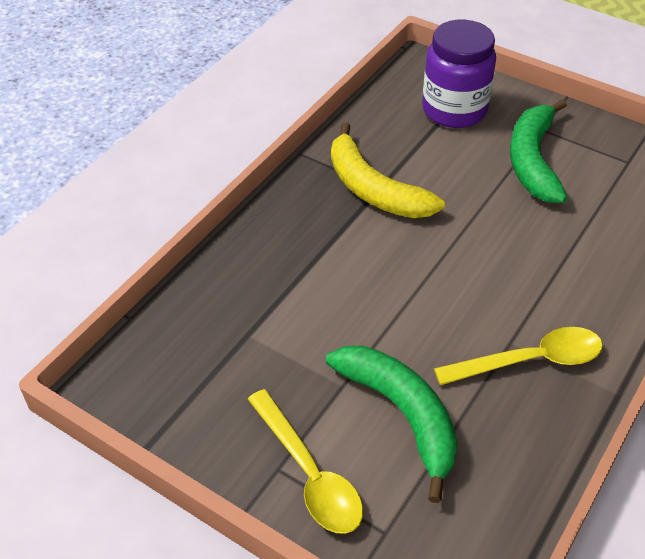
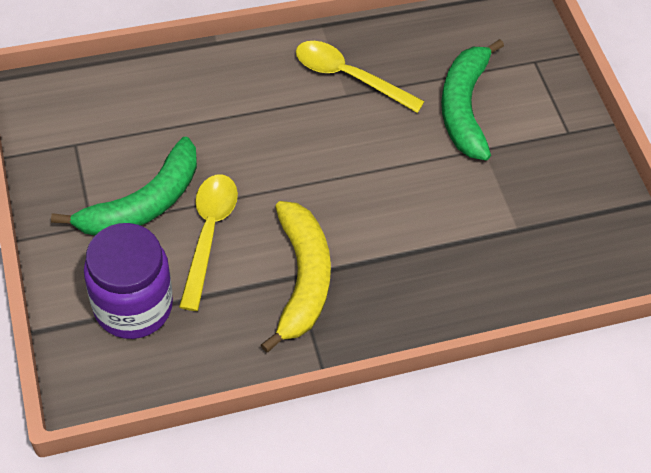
camera: 145 degrees left, 10 degrees up
yellow spoon [248,389,363,534] -> yellow spoon moved to [179,175,238,311]

